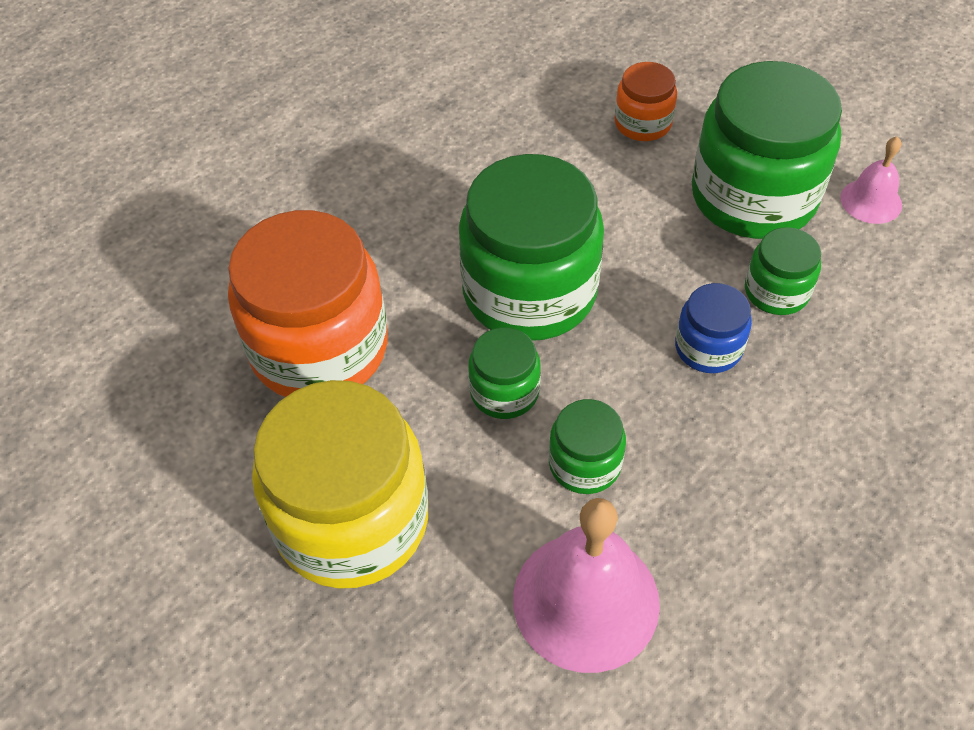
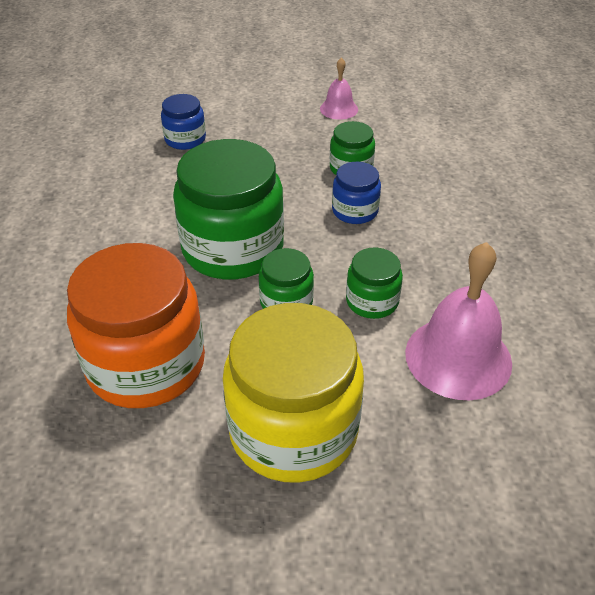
camera: 50 degrees left, 10 degrees down
orange jar [614,62,677,141] -> blue jar [161,94,206,150]
green jar [692,61,842,239] -> none

